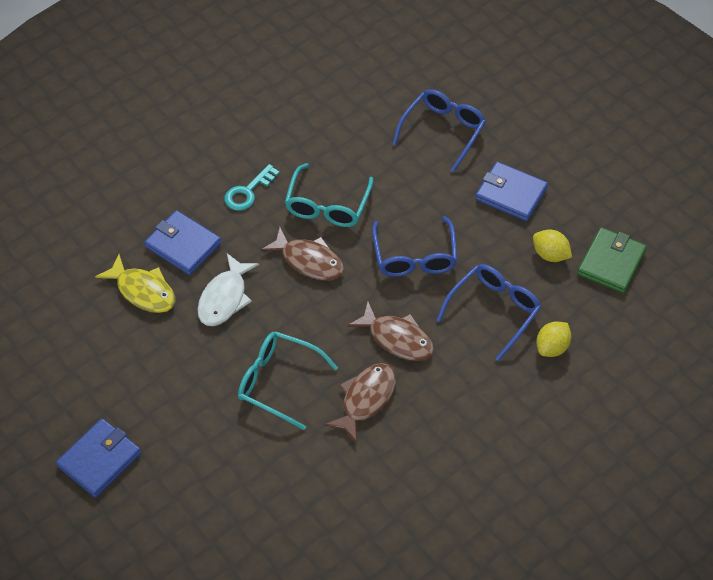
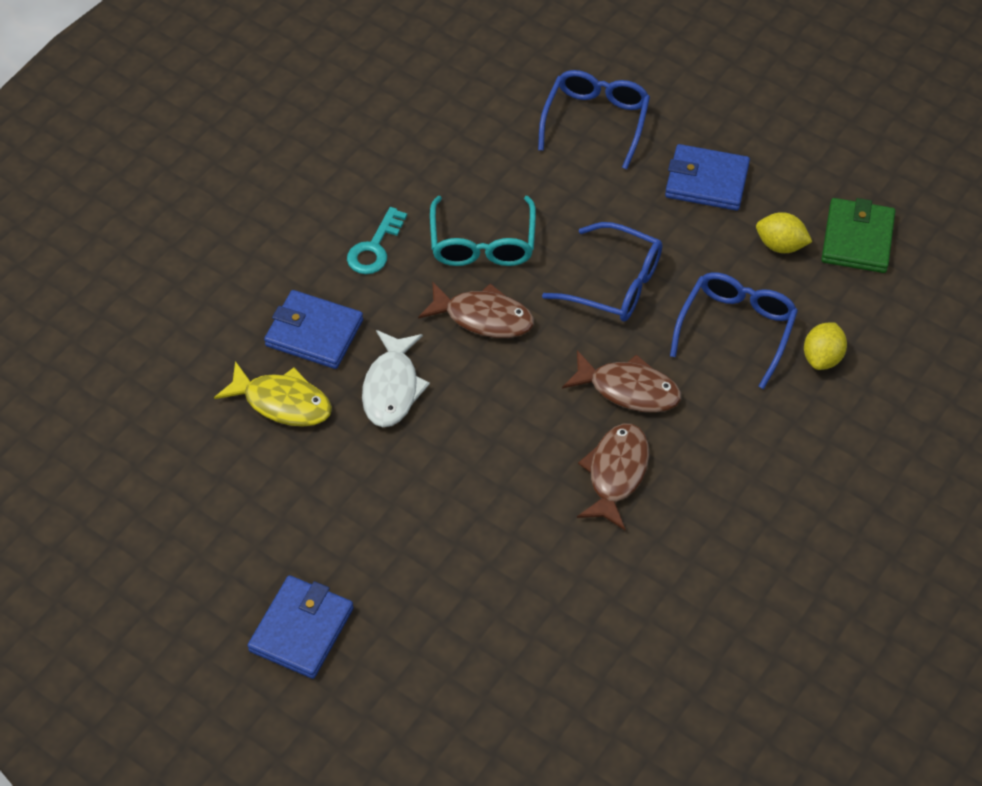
camera: 15 degrees left, 0 degrees up
turquoise glasses [238,332,338,430] -> none
blue glasses [372,216,457,277] -> blue glasses turned 45 degrees counterclockwise [542,222,662,322]

